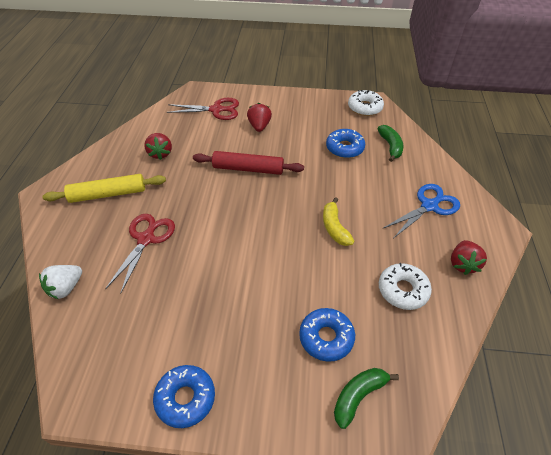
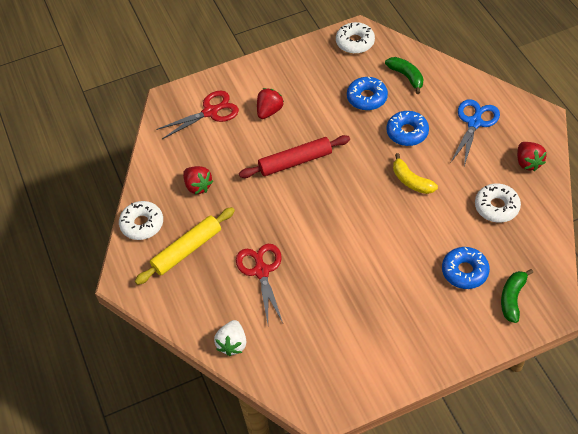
camera: 25 degrees left, 5 degrees up
blue donut [153,365,215,428] -> blue donut moved to [386,111,429,146]
red strawberry [247,103,272,132] -> red strawberry turned 60 degrees clockwise [257,88,284,119]
none -> white donut [119,201,163,240]

